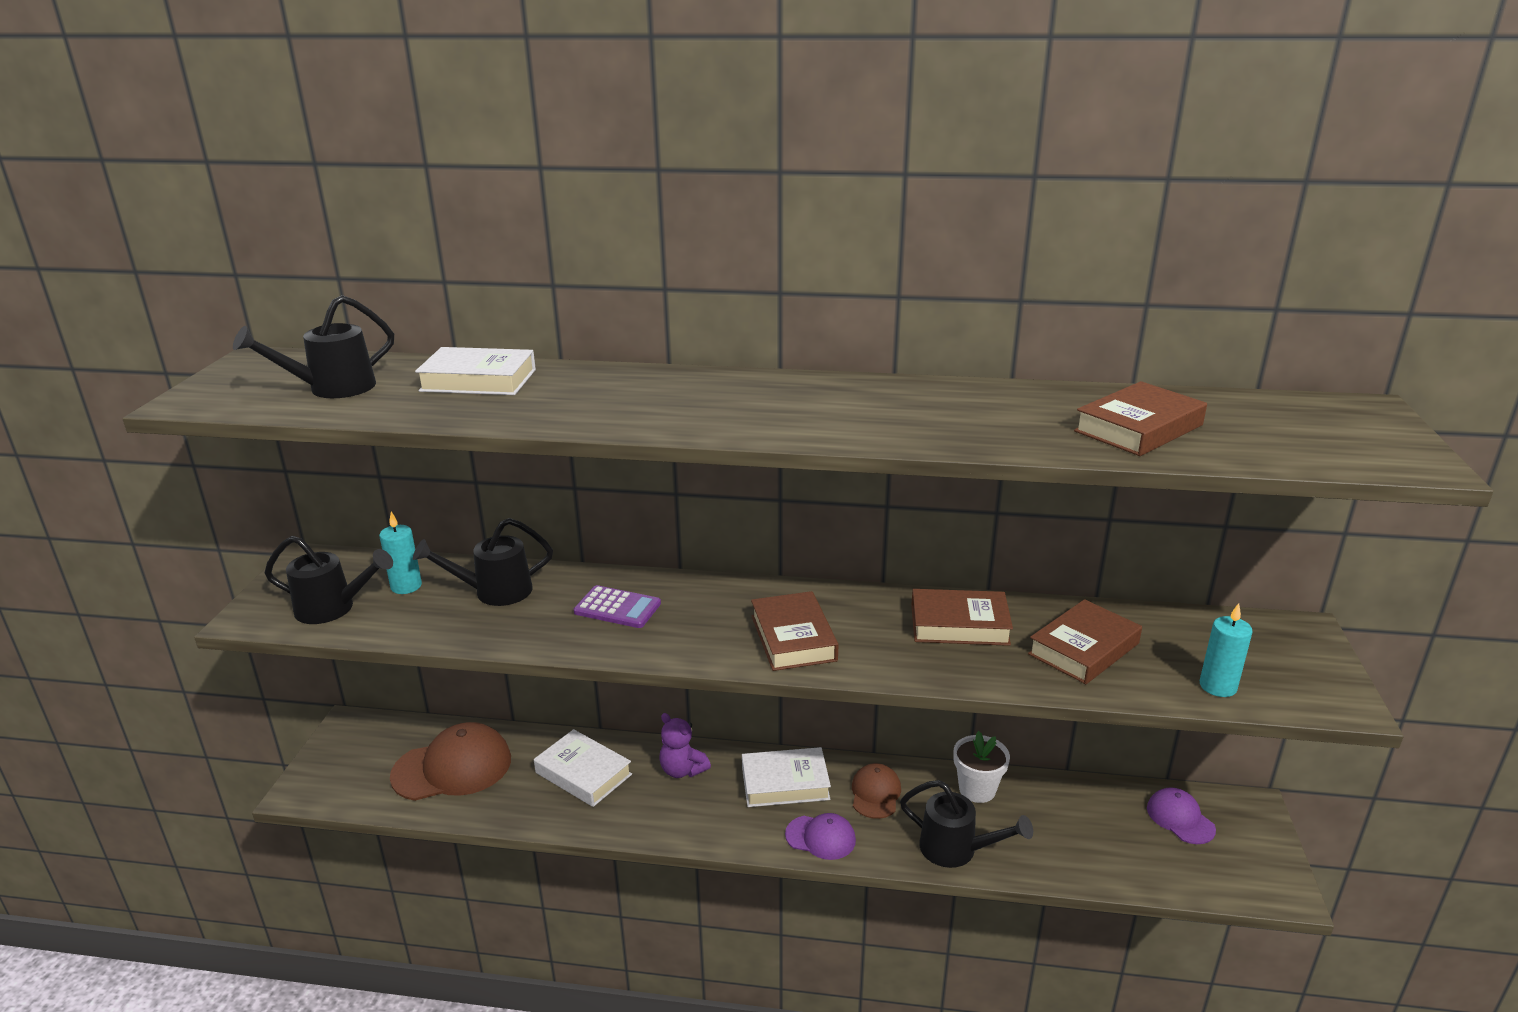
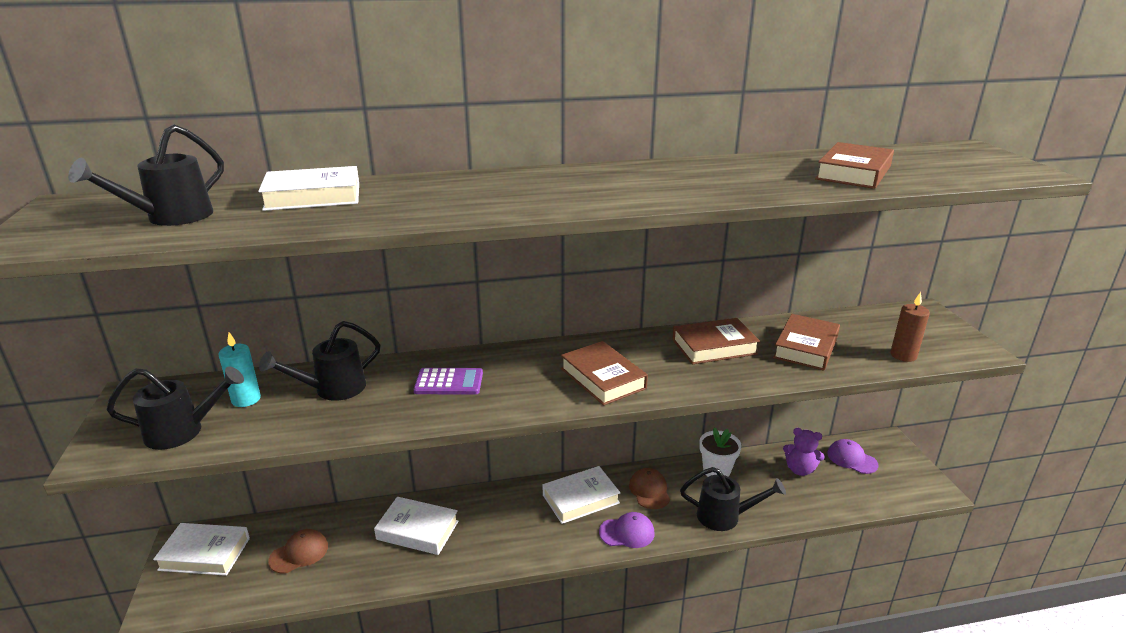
camera: 20 degrees left, 0 degrees up
brown cap [390,722,511,801] -> brown cap [268,529,328,574], size x0.56
purple teddy bear [660,713,711,778] -> purple teddy bear moved to [783,428,825,476]
turquoise candle [1200,603,1253,697] -> brown candle [890,292,930,362]
none -> white book [153,523,250,576]

